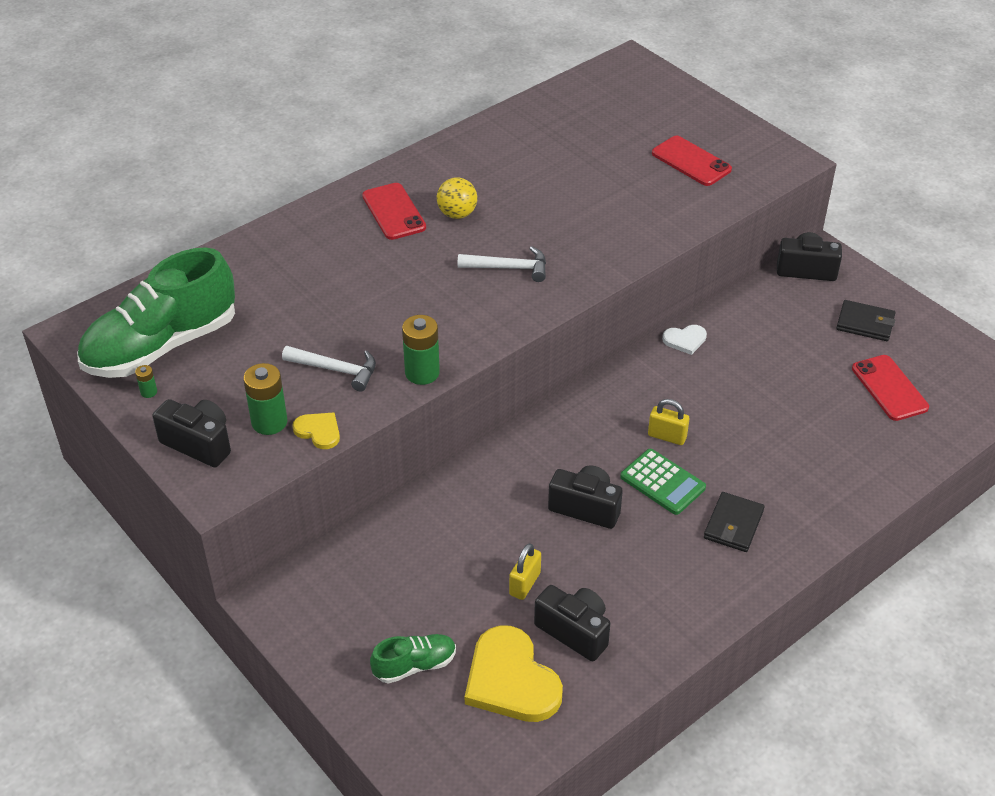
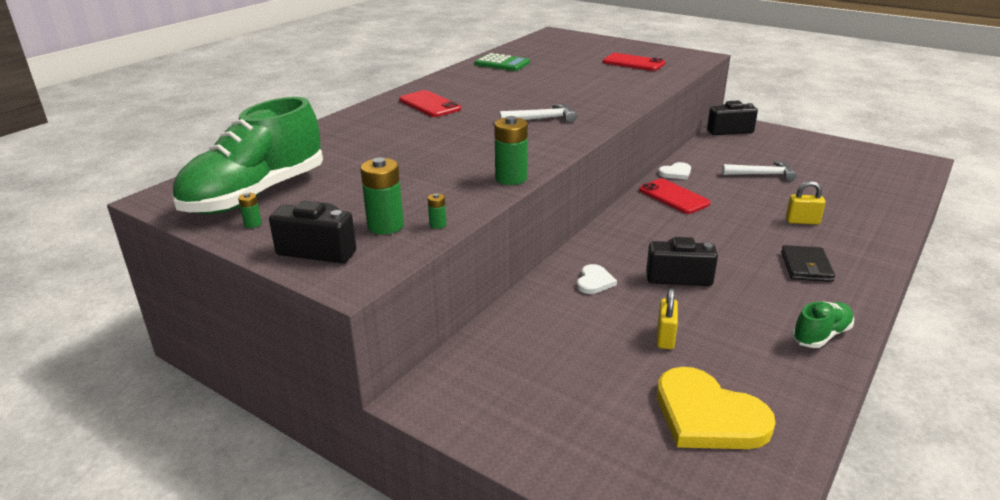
camera: 15 degrees left, 15 degrees down
white hammer [282,346,376,392] -> white hammer moved to [722,161,797,181]
yellow heart [292,412,340,449] -> green battery [428,193,446,229]
green shoe [370,634,456,684] -> green shoe moved to [792,301,854,348]
yellow ball [437,177,477,219] -> none
black camera [534,585,610,661] -> none
green calculator [620,449,706,515] -> green calculator moved to [475,53,530,71]
yellow padlock [648,399,689,445] -> yellow padlock moved to [786,181,826,225]
black wallet [836,300,895,341] -> none
red phone [852,355,929,421] -> red phone moved to [639,179,711,214]
none -> white heart [577,264,617,294]

